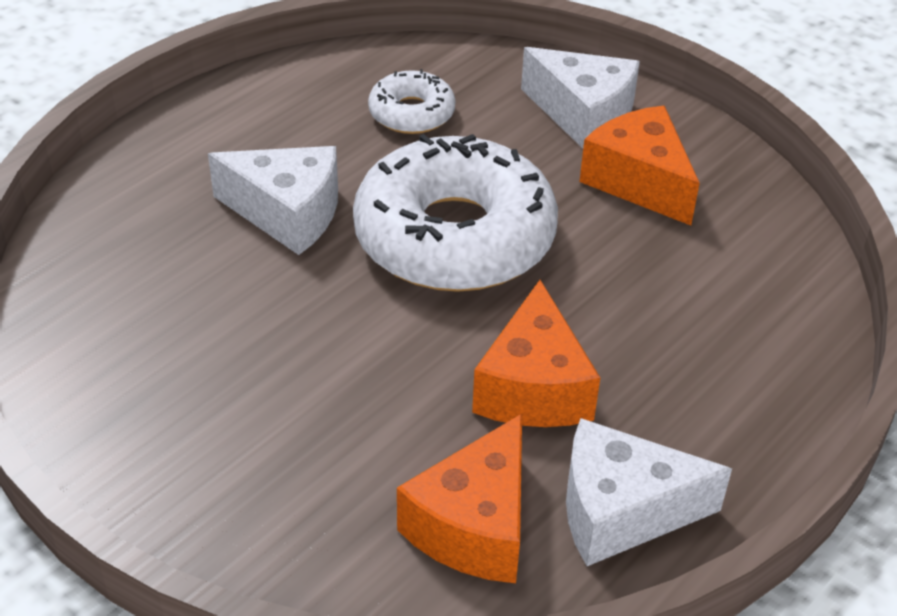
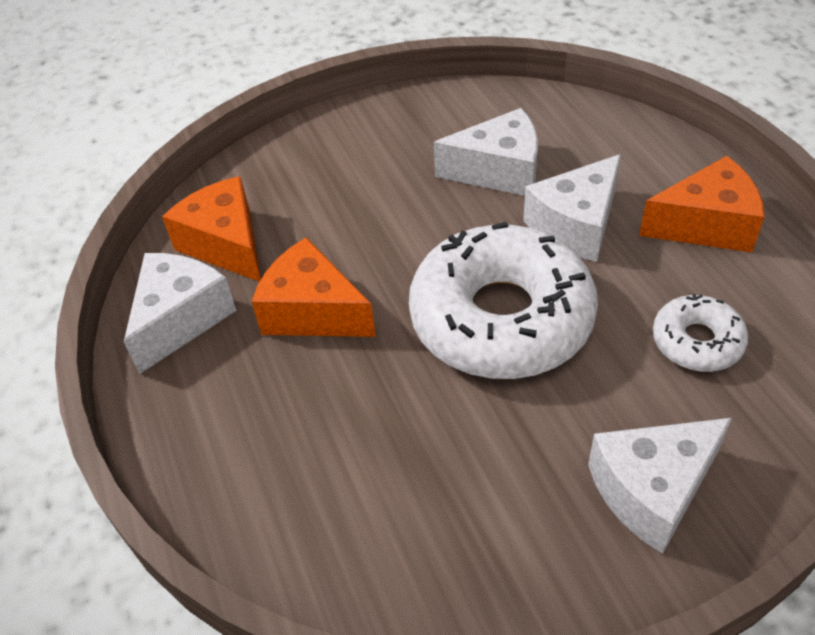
camera: 120 degrees right, 5 degrees up
orange cheese [579,106,700,226] -> orange cheese moved to [639,156,765,252]
none -> white cheese [434,108,538,196]

